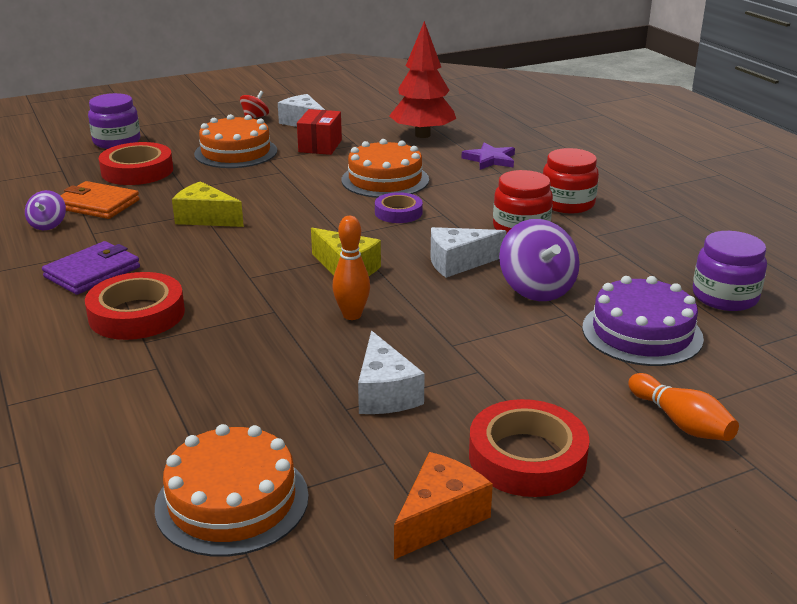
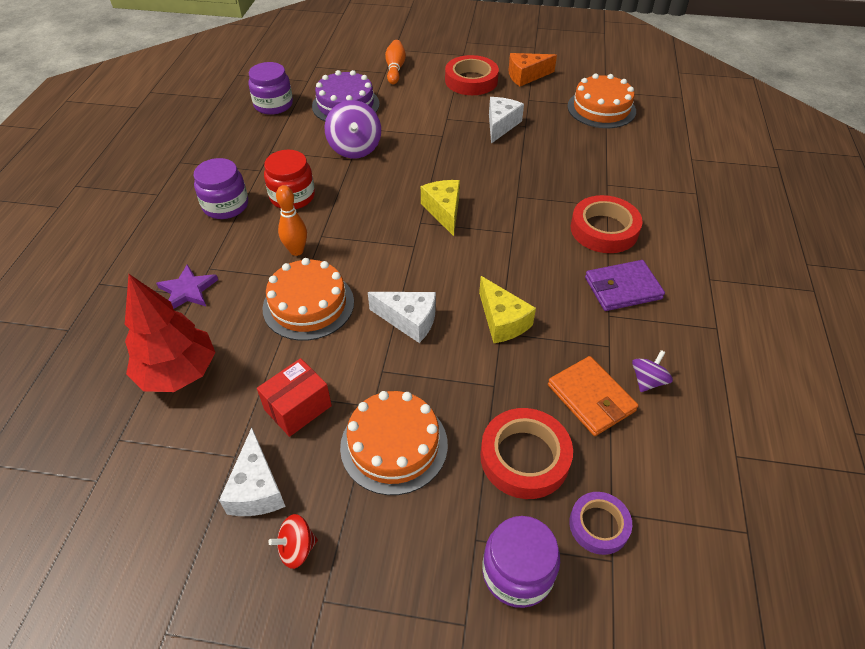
camera: 145 degrees left, 20 degrees up
orange bowling pin [333,216,370,320] -> orange bowling pin moved to [276,185,307,256]
purple tape [375,192,423,223] -> purple tape moved to [569,492,632,555]
white cheese [431,227,507,278] -> white cheese moved to [368,292,436,343]
purple spinning top [499,219,580,301] -> purple spinning top turned 150 degrees clockwise [324,100,381,158]
red jar [543,148,599,214] -> purple jar [194,158,248,219]

